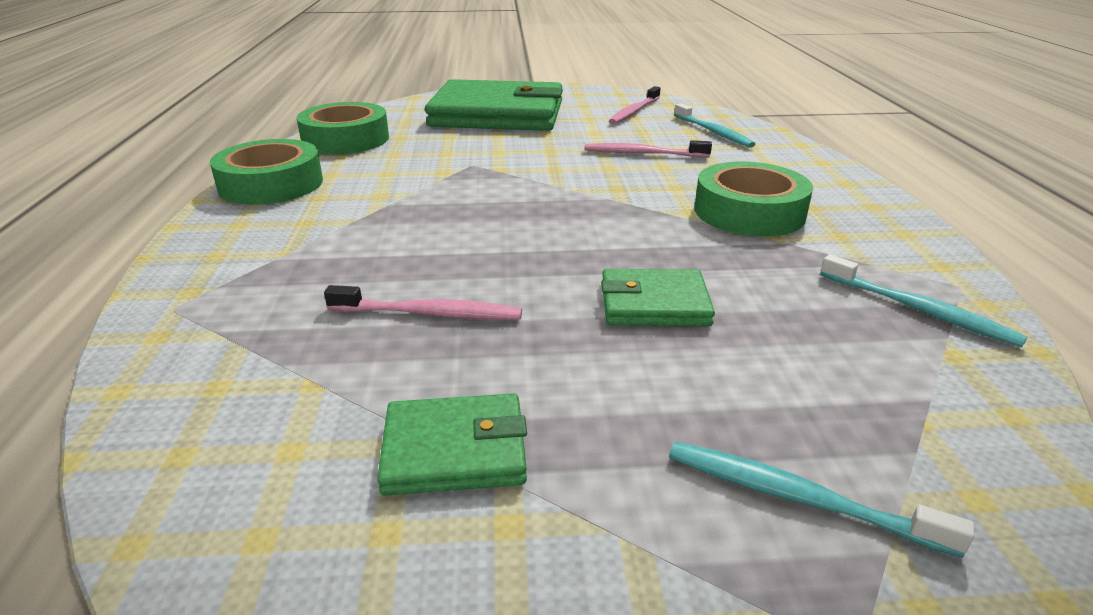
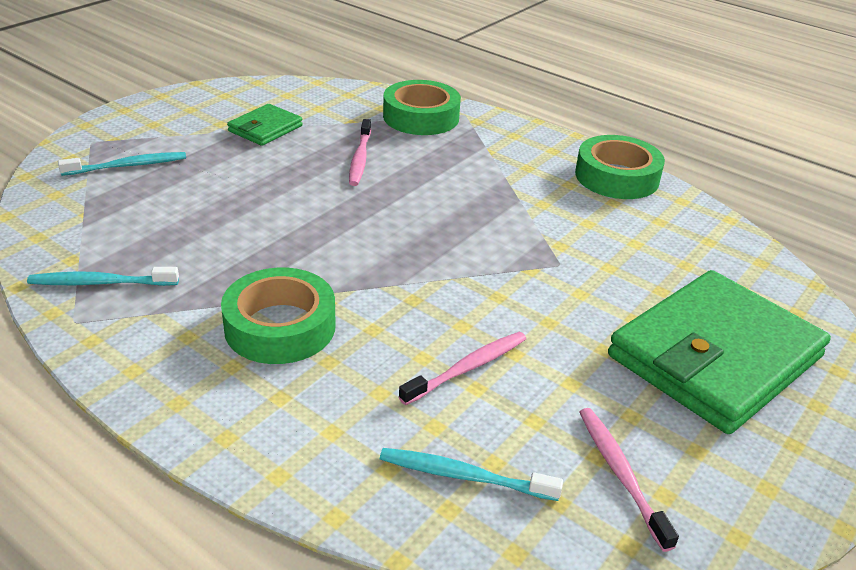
camera: 130 degrees right, 5 degrees up
green tape [297,102,389,154] -> green tape moved to [383,80,461,135]
pink toothbrush [324,285,522,320] -> pink toothbrush turned 45 degrees counterclockwise [349,119,371,186]
green wallet [601,269,715,326] -> none

